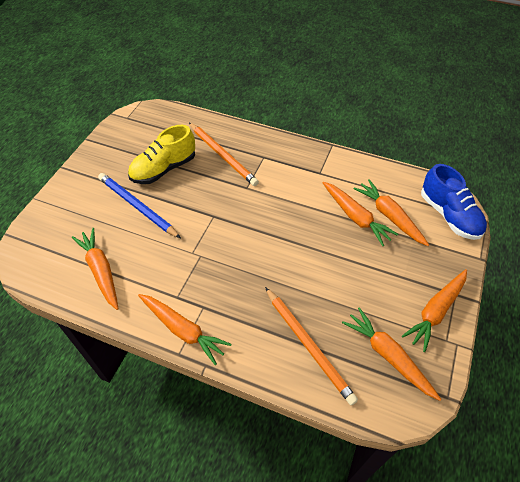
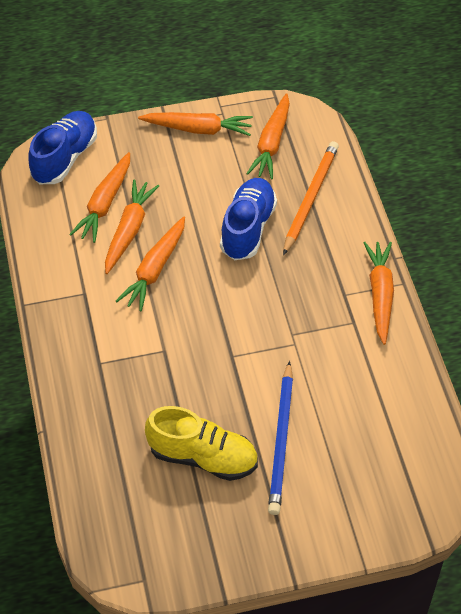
camera: 125 degrees left, 0 degrees up
orange carrot [72,228,118,310] -> orange carrot moved to [116,217,185,311]
orange pencil [189,123,259,186] -> none
none -> blue shoe [220,178,277,260]

